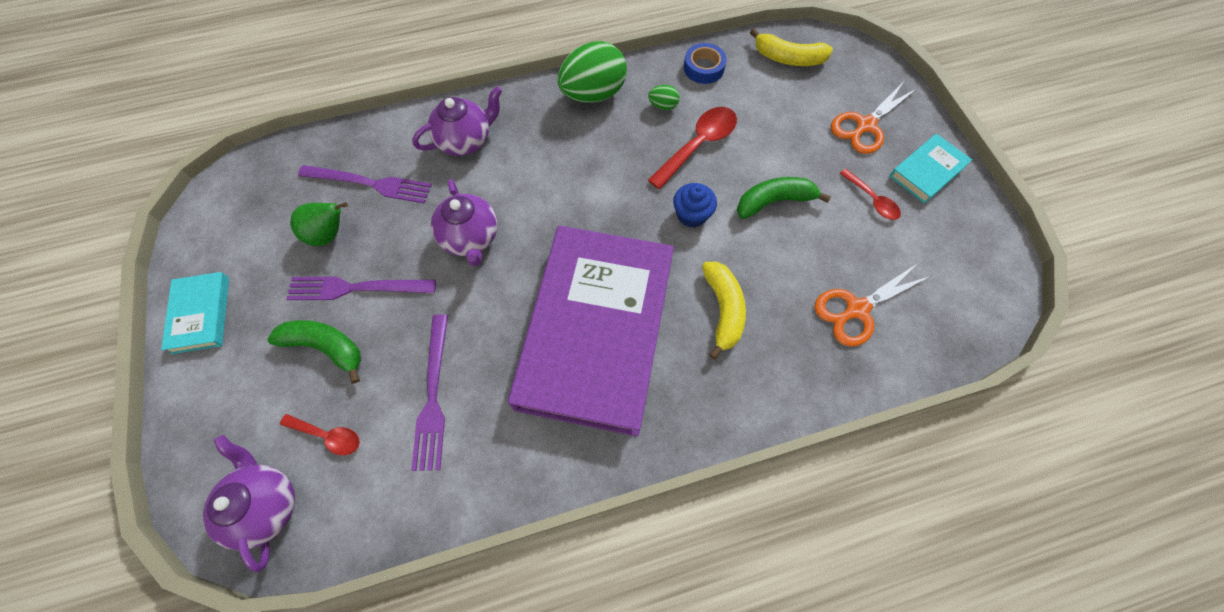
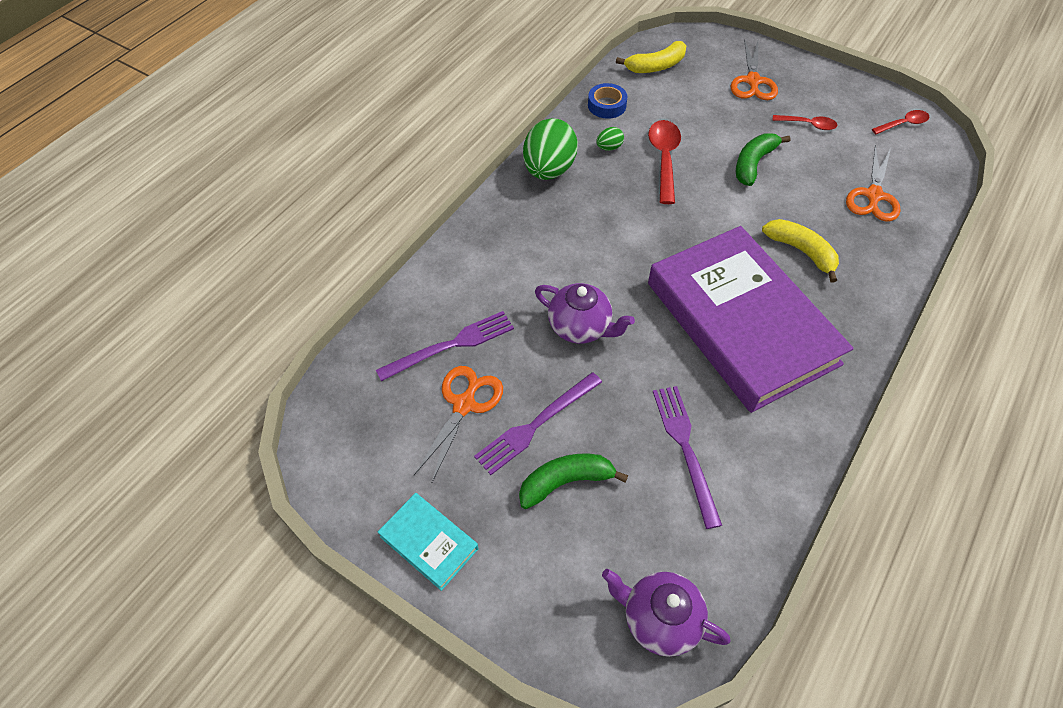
camera: 40 degrees left, 10 degrees down
red spoon [280,414,360,455] -> red spoon moved to [872,110,929,134]
green pear [290,202,348,246] -> orange scissors [414,366,503,482]
purple fork [411,314,448,471] -> purple fork turned 150 degrees counterclockwise [653,386,722,529]
purple teapot [412,86,502,156] -> none
blue cupcake [673,183,717,227] -> none
turquoise book [890,134,972,204] -> none

